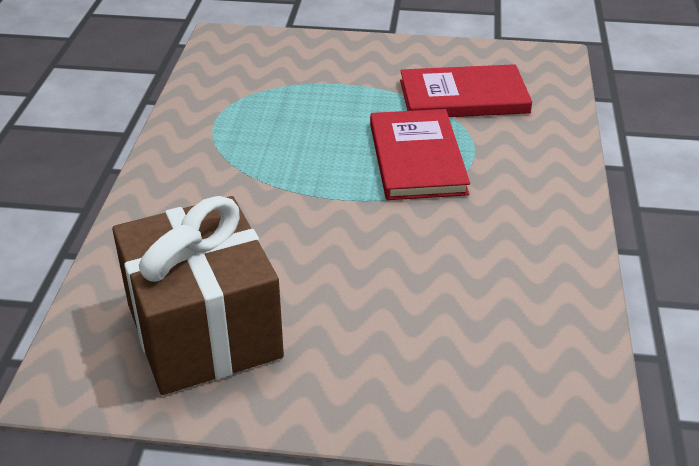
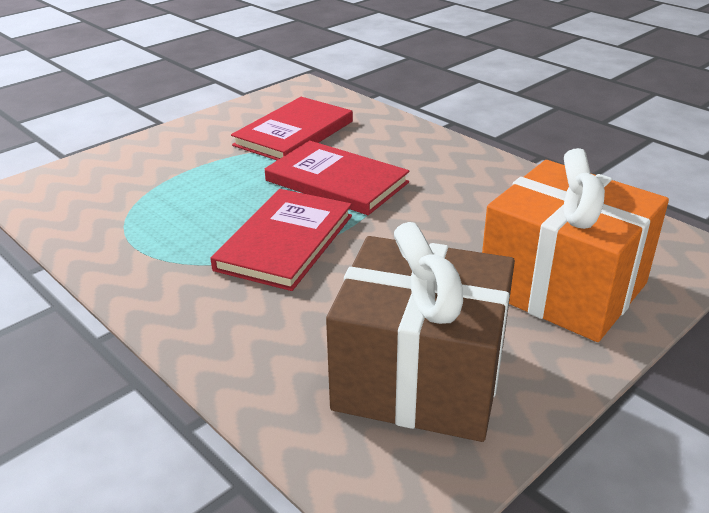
camera: 50 degrees left, 5 degrees down
none -> red book [210,189,352,291]
none -> orange gift [482,148,669,342]

